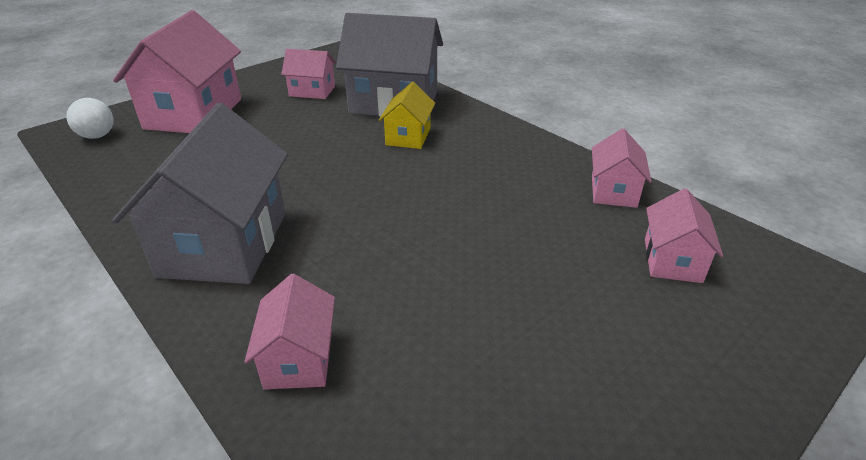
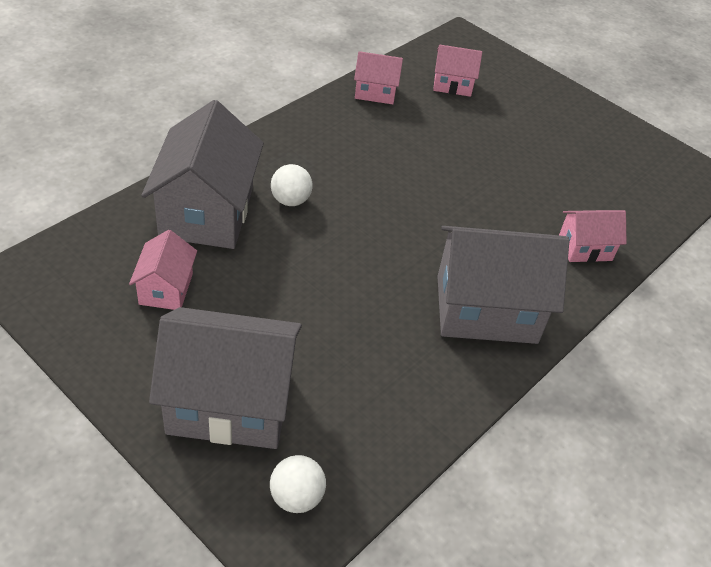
camera: 100 degrees left, 10 degrees up
pink house [113,10,241,133] -> grey house [149,307,302,449]
yellow house [379,82,435,149] -> white ball [271,164,313,206]

